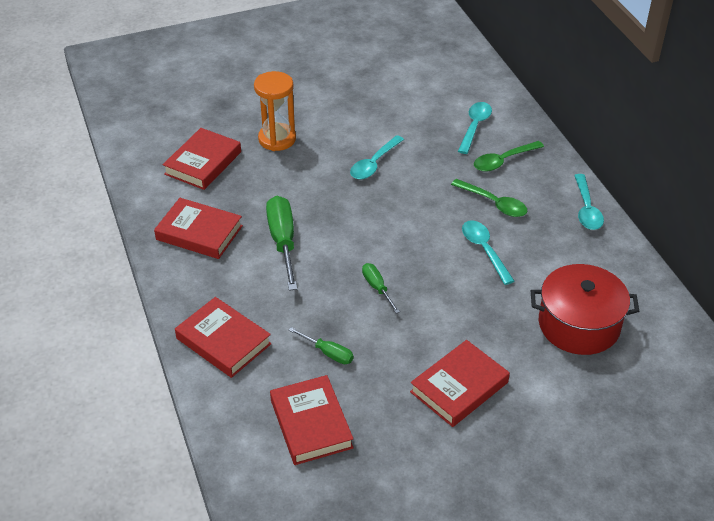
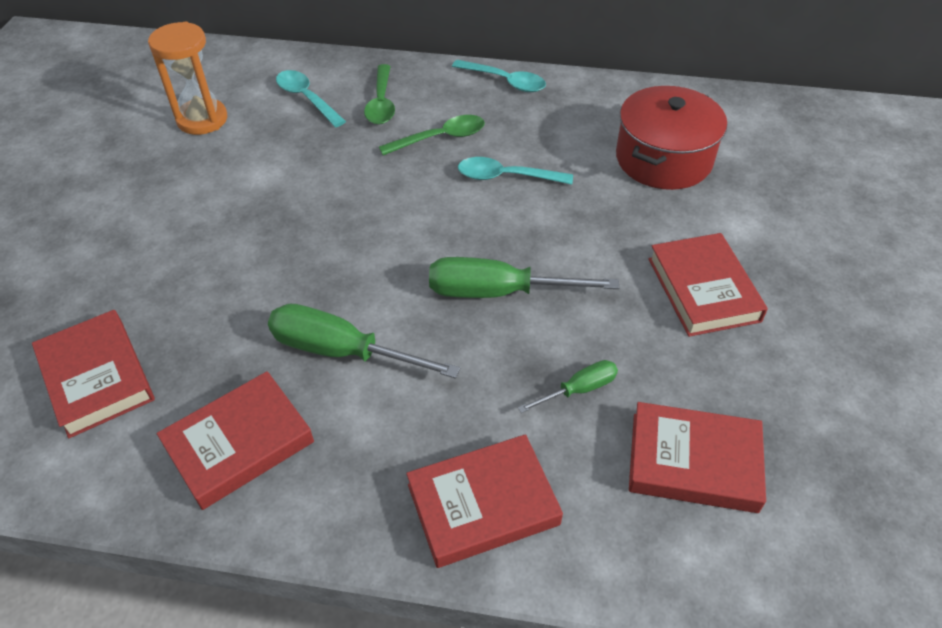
camera: 60 degrees left, 5 degrees up
orange hourglass [254,71,296,151] -> orange hourglass moved to [148,22,227,135]
turquoise spoon [350,135,404,179] -> none
green screwdriver [362,263,400,314] -> green screwdriver [429,257,619,298], size x1.87

